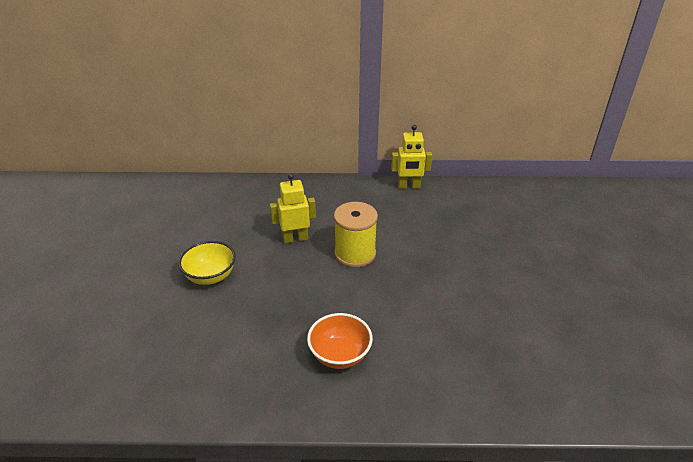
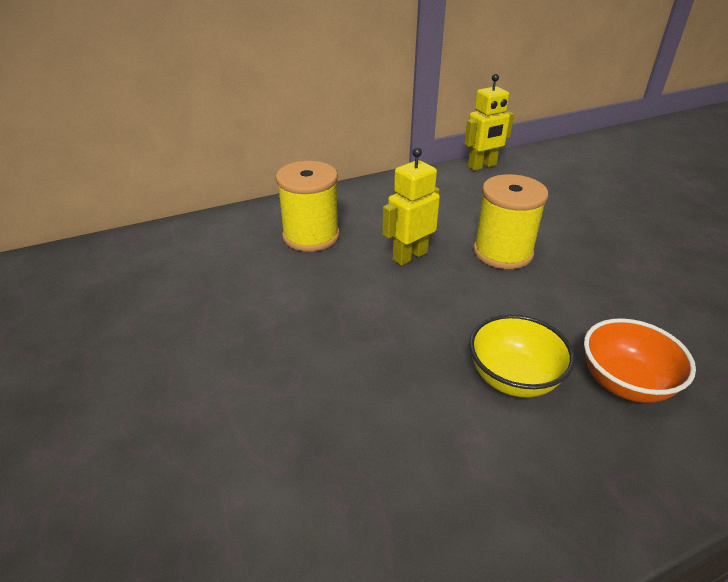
camera: 25 degrees left, 0 degrees up
yellow bowl [178,241,236,285] -> yellow bowl moved to [469,314,575,398]
none -> yellow spool [276,161,340,252]

